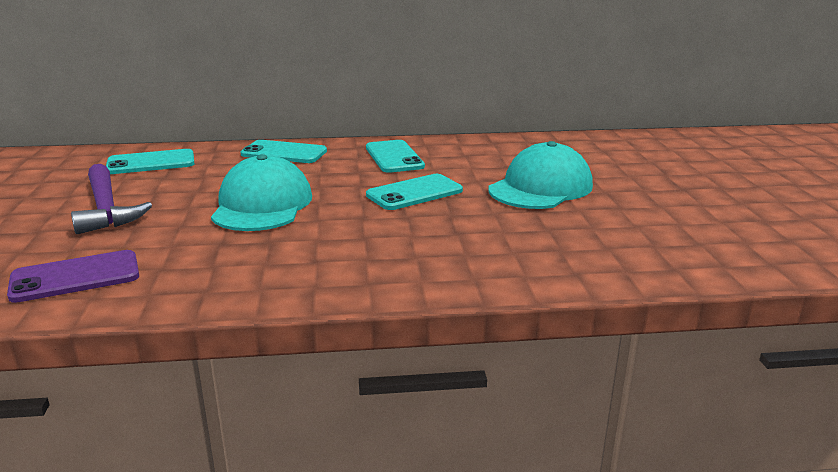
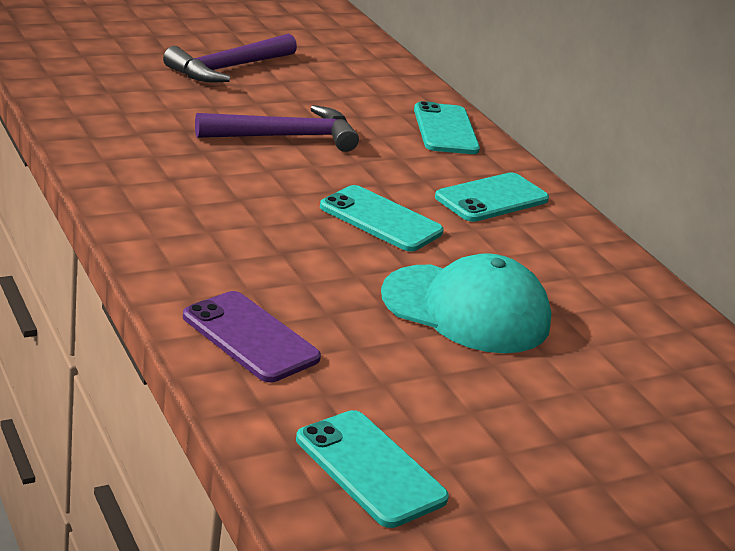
camera: 65 degrees right, 5 degrees up
purple phone [7,250,139,303] -> purple phone moved to [183,291,321,382]
turquoise phone [106,149,194,174] -> turquoise phone moved to [296,410,449,528]
turquoise cap [211,154,312,231] -> purple hammer [195,105,359,152]

